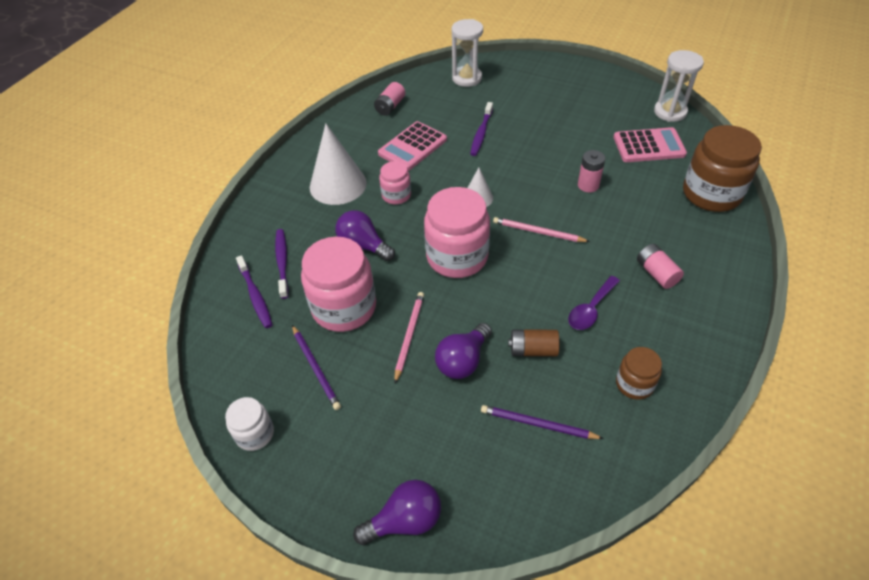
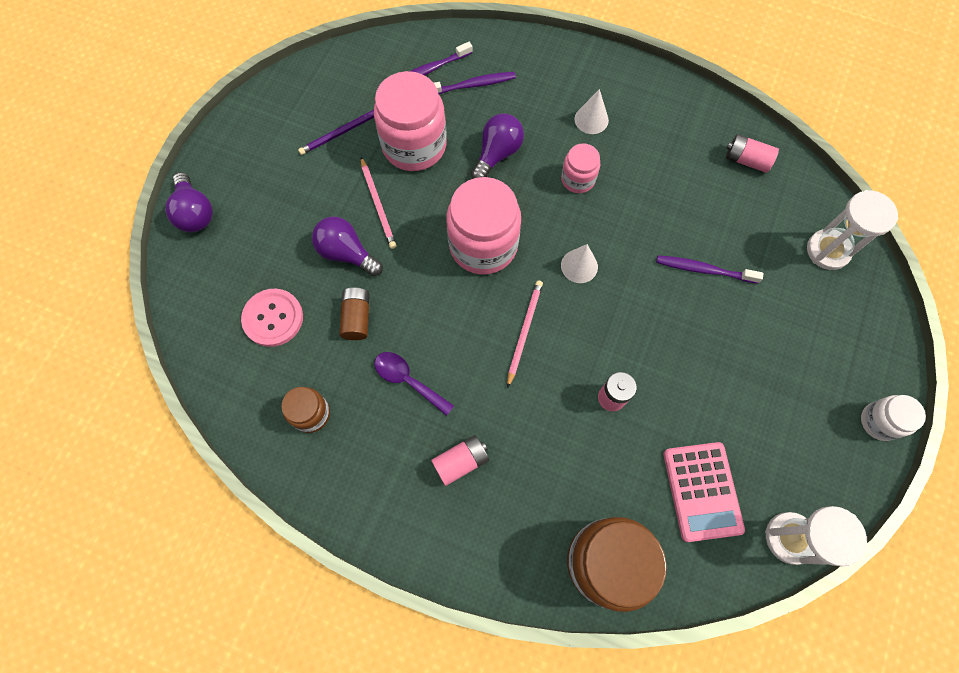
camera: 85 degrees right, 20 degrees up
white jar [225,397,274,451] -> white jar moved to [861,395,926,441]
white cone [310,123,367,205] -> white cone [574,89,609,134], size x0.52
pink calculator [378,121,447,171] -> none
pink pencil [394,292,424,383] -> pink pencil turned 60 degrees clockwise [361,157,396,249]
purple pencil [481,405,604,439] -> pink button [241,289,303,347]

